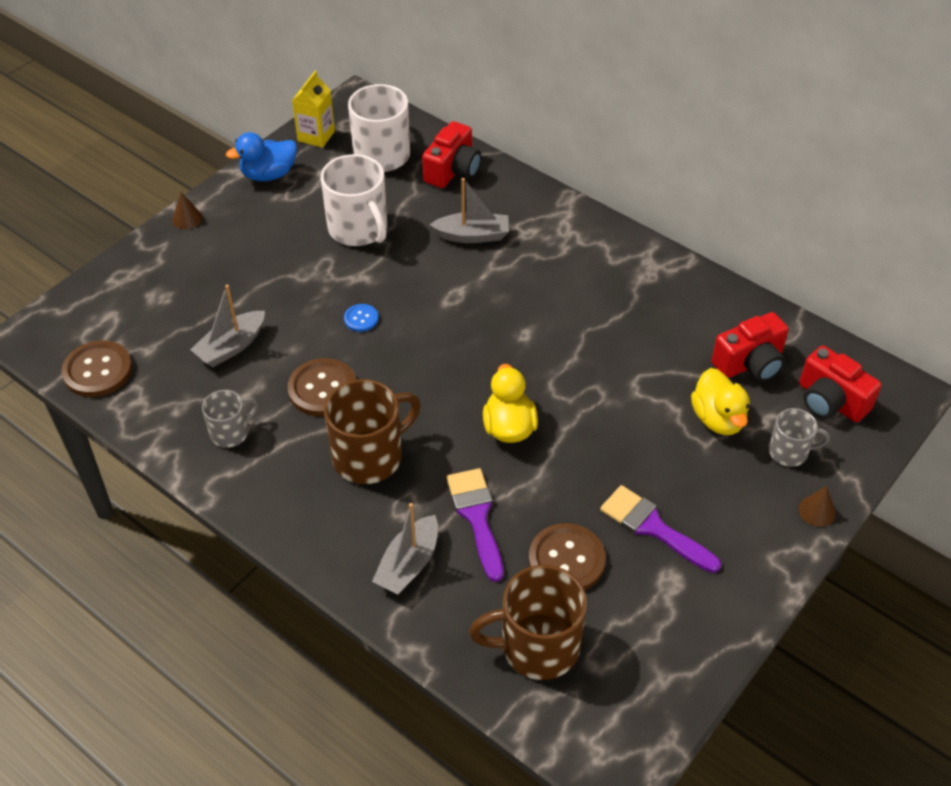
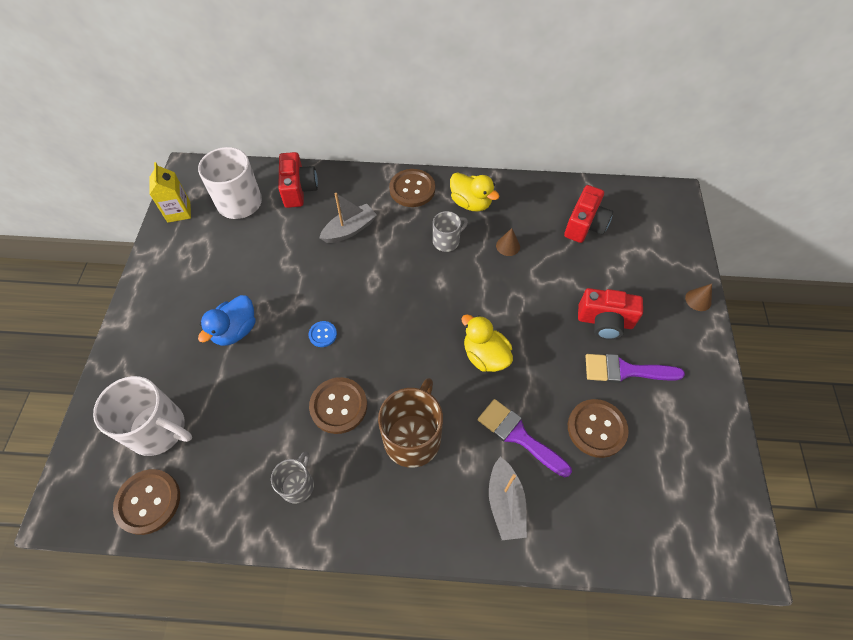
camera: 35 degrees left, 10 degrees up
brown cone [172,192,203,229] -> brown cone moved to [496,228,520,256]
grey boat [190,285,265,367] -> none
blue duck [226,132,297,181] -> blue duck moved to [198,295,255,346]
white mug [321,154,387,246] -> white mug moved to [93,376,192,456]
brown mug [469,565,587,680] -> none
yellow duck [691,368,750,435] -> yellow duck moved to [450,172,499,212]
grey mug [768,408,830,467] -> grey mug moved to [433,211,468,252]
red camera [799,346,882,422] -> red camera moved to [578,288,643,340]
none -> brown button [389,169,435,207]

